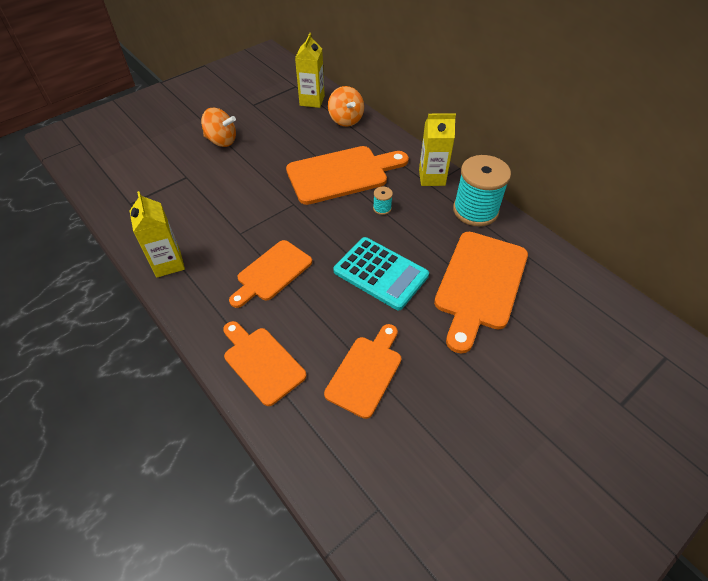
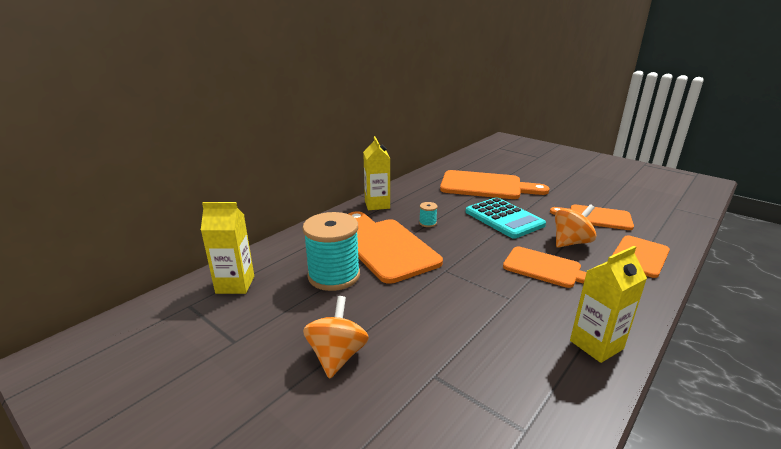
camera: 100 degrees left, 25 degrees down
orange spinning top [328,86,364,127] -> orange spinning top moved to [555,204,596,248]
turquoise calculator [334,237,429,310] -> turquoise calculator turned 120 degrees clockwise [466,197,546,239]
turquoise spool [453,155,511,226] -> turquoise spool moved to [303,212,360,291]

